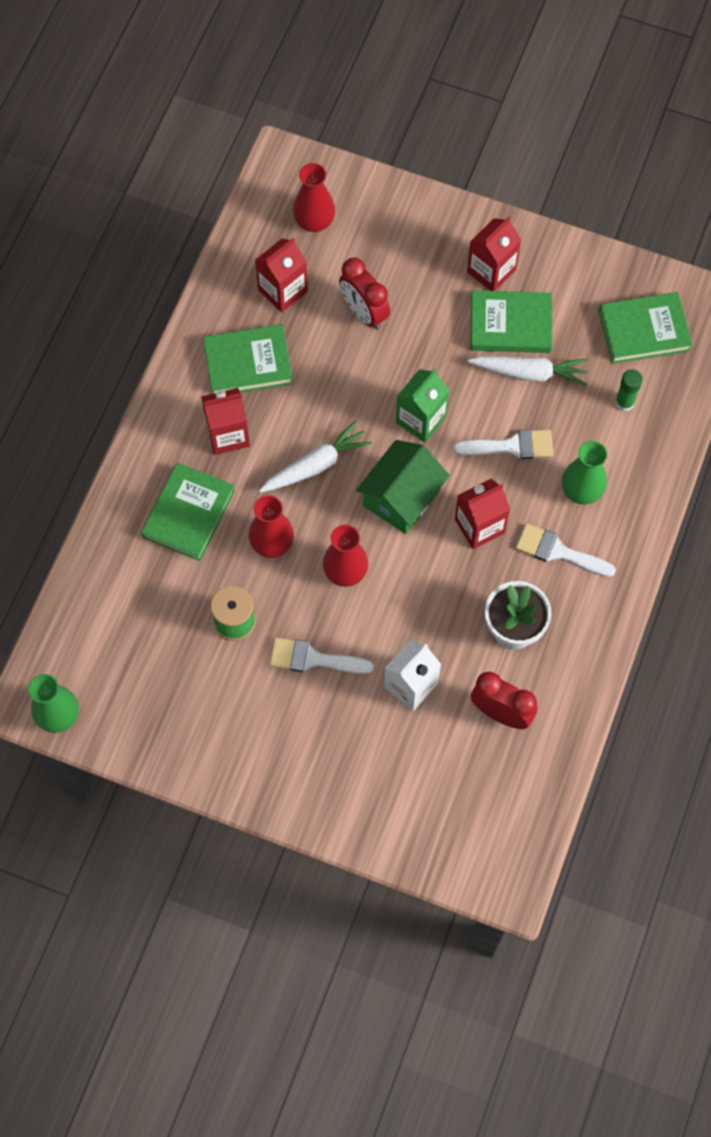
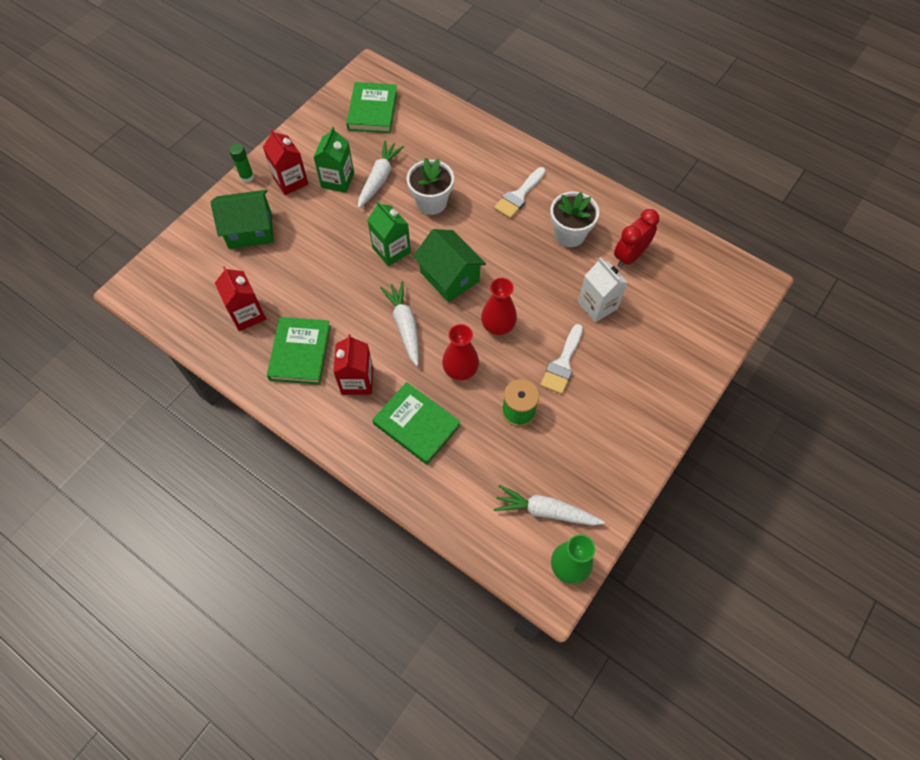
camera: 75 degrees left, 5 degrees down
red vase [293,163,335,232] -> none
red clock [339,258,390,330] -> none
white brush [453,429,553,459] -> white flower pot [407,158,454,215]
red carton [455,479,510,549] -> none
green book [470,290,552,353] -> green carton [314,127,354,193]
green vase [562,441,607,505] -> none
green glue stick [615,369,643,412] -> green glue stick moved to [229,143,254,183]
none -> green house [210,190,274,249]
none -> white carrot [494,485,605,526]

